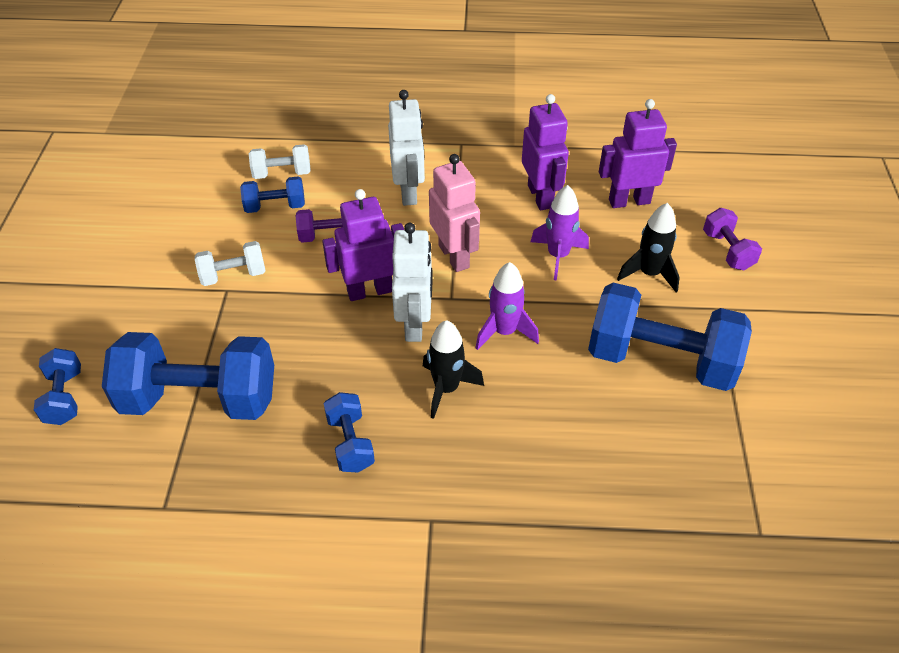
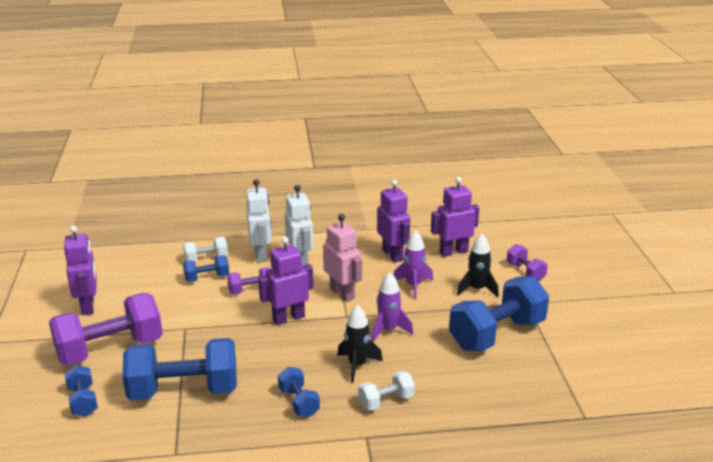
camera: 10 degrees left, 20 degrees down
white dumbbell [195,241,266,286] -> white dumbbell moved to [358,371,415,411]
white robot [392,223,433,342] -> white robot moved to [247,179,272,262]
blue dumbbell [588,283,752,391] -> blue dumbbell turned 45 degrees counterclockwise [449,276,549,351]
none -> purple dumbbell [49,293,163,366]
none -> purple robot [64,226,97,315]

